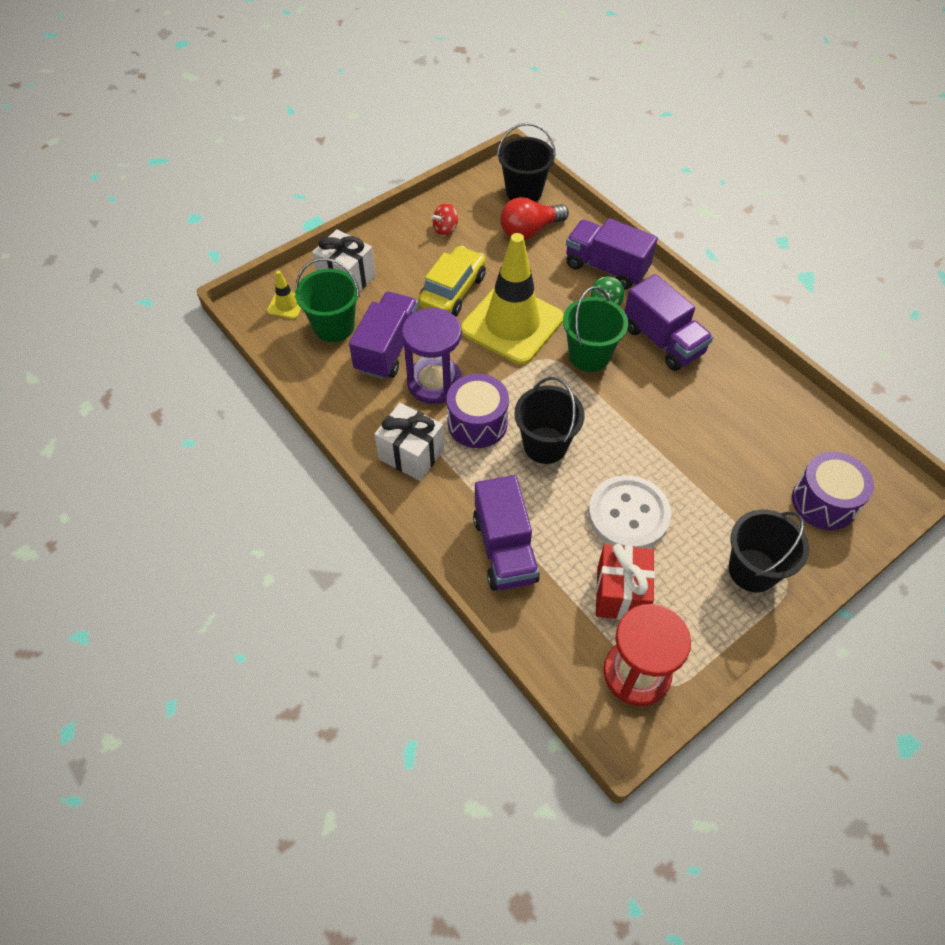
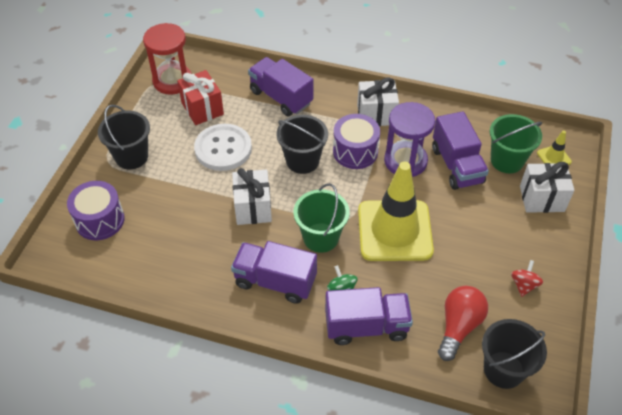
camera: 145 degrees right, 5 degrees down
yellow car [418,246,486,317] -> none
none -> white gift [232,168,272,225]

